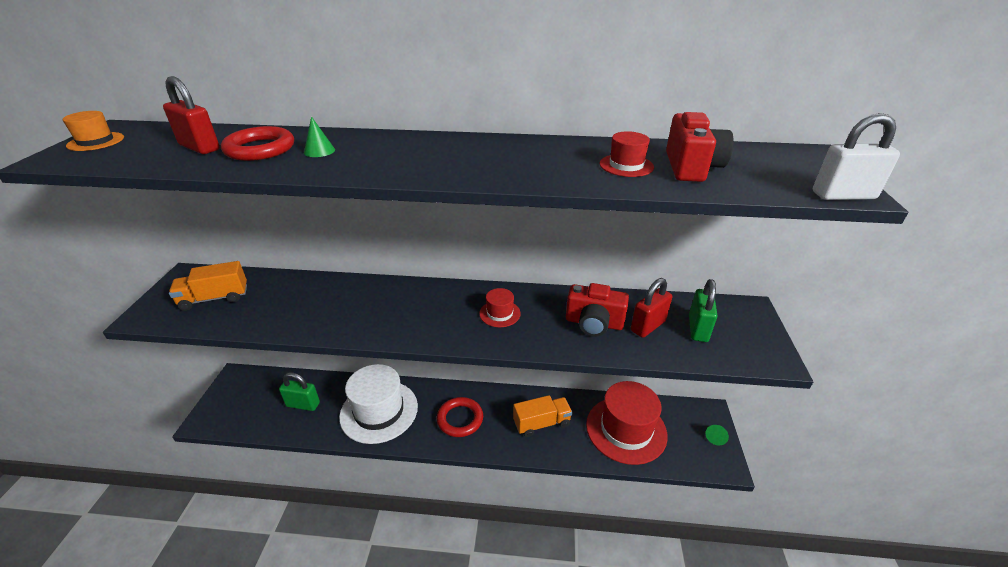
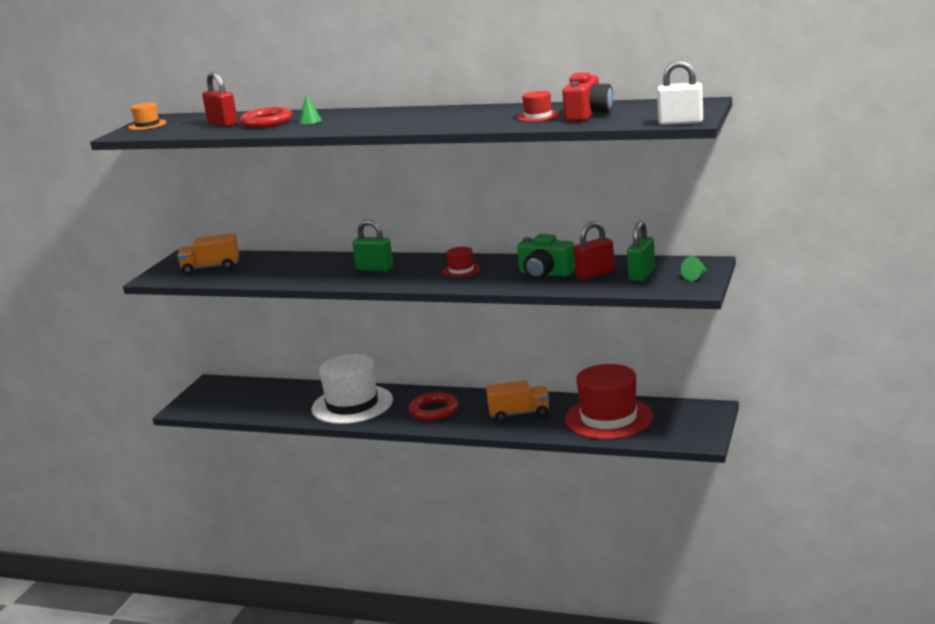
camera: 15 degrees right, 15 degrees down
green padlock [279,372,320,411] -> green padlock moved to [353,219,393,272]
red camera [566,283,629,337] -> green camera [517,234,575,279]
green cone [705,425,729,446] -> green cone moved to [681,256,707,281]

